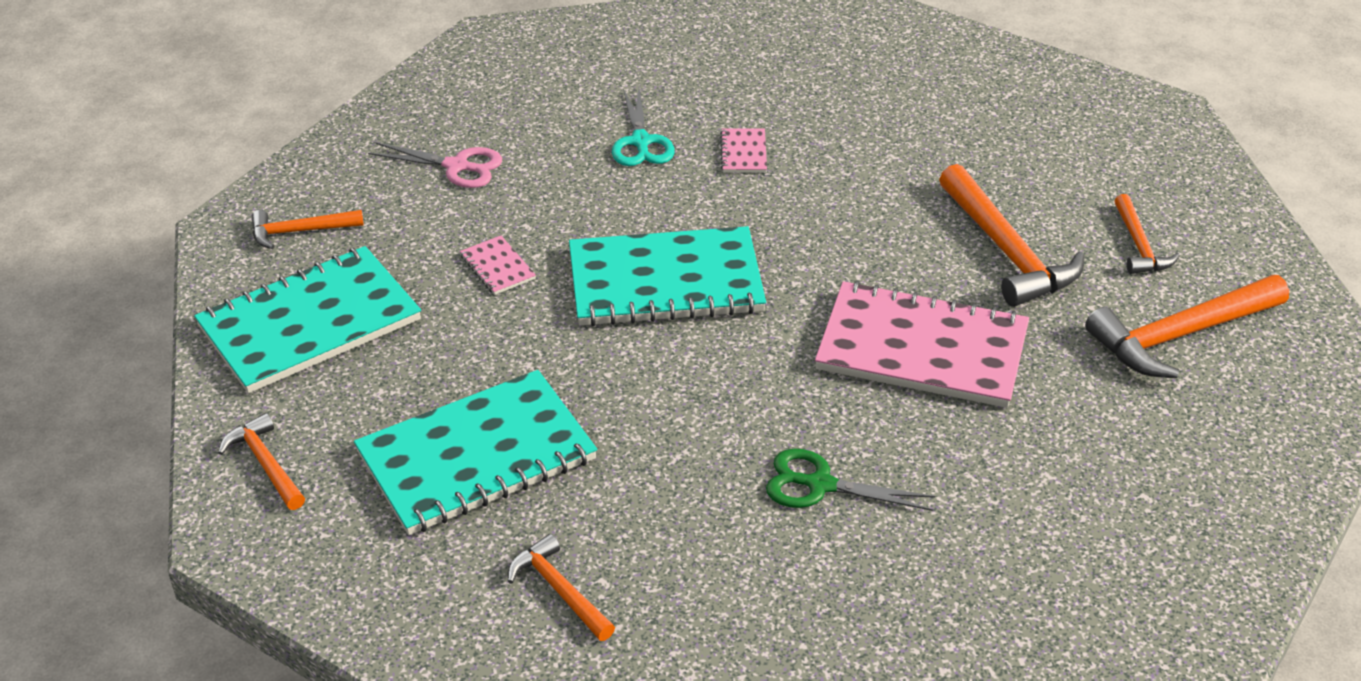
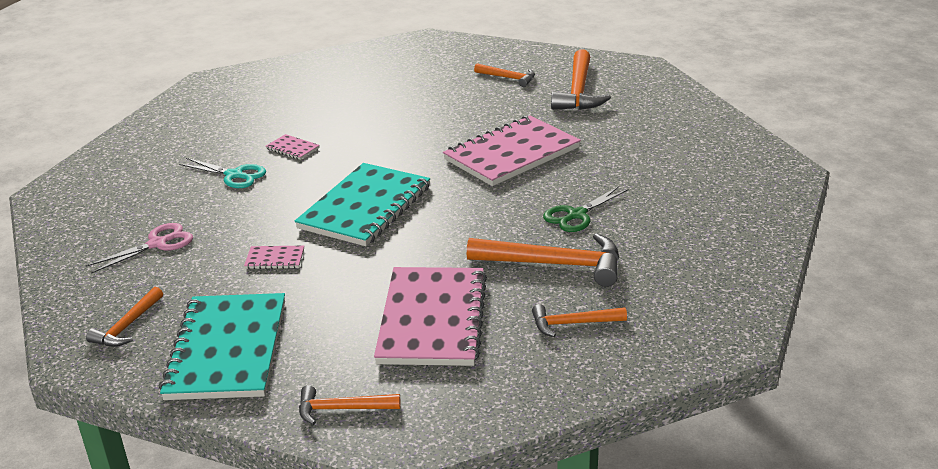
camera: 55 degrees left, 10 degrees down
turquoise notebook [354,370,597,535] -> pink notebook [374,267,487,366]
orange hammer [939,164,1084,307] -> orange hammer moved to [467,233,619,287]

